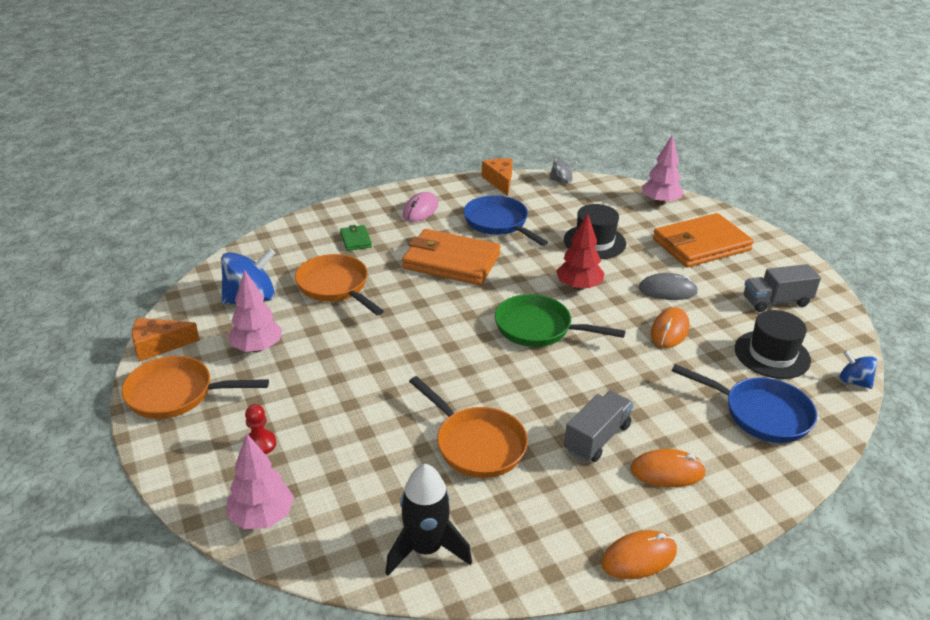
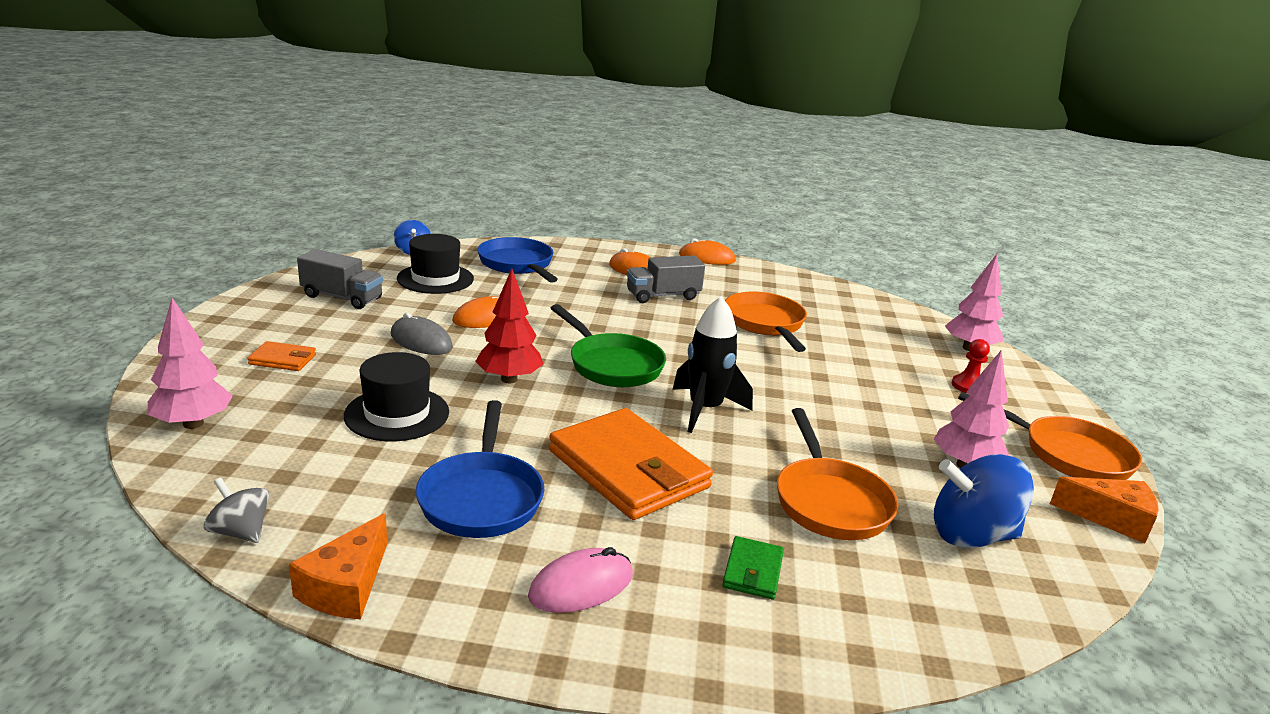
camera: 150 degrees left, 10 degrees down
black rocket [386,464,472,576] -> black rocket moved to [673,296,753,433]
orange wallet [653,213,754,267] -> orange wallet [247,341,316,371], size x0.44

